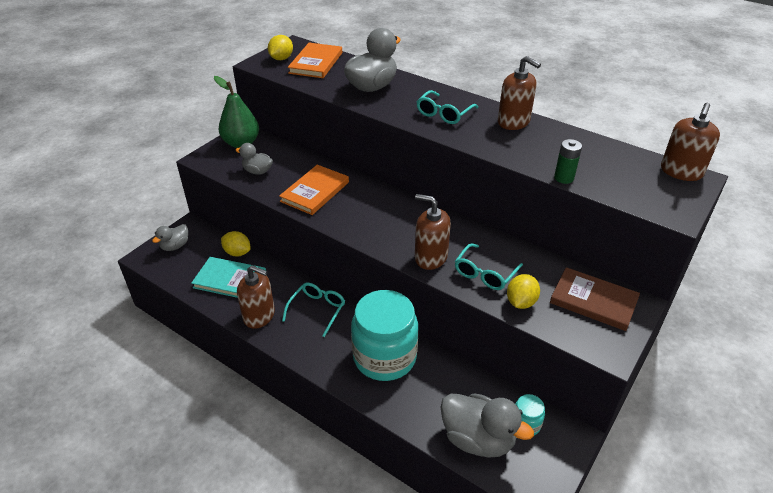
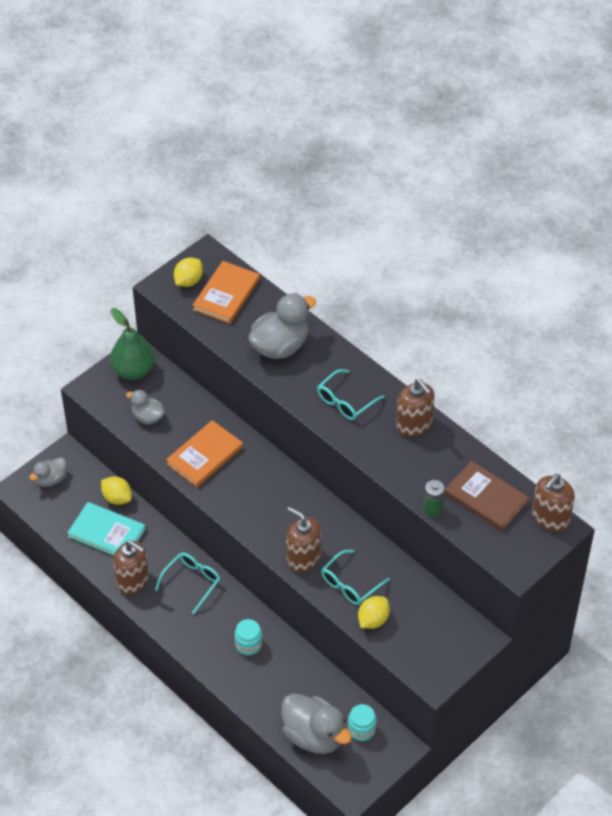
camera: 10 degrees right, 10 degrees up
turquoise jar [351,290,418,381] -> turquoise jar [235,619,262,655], size x0.43
brown book [550,267,640,331] -> brown book moved to [444,461,529,531]

